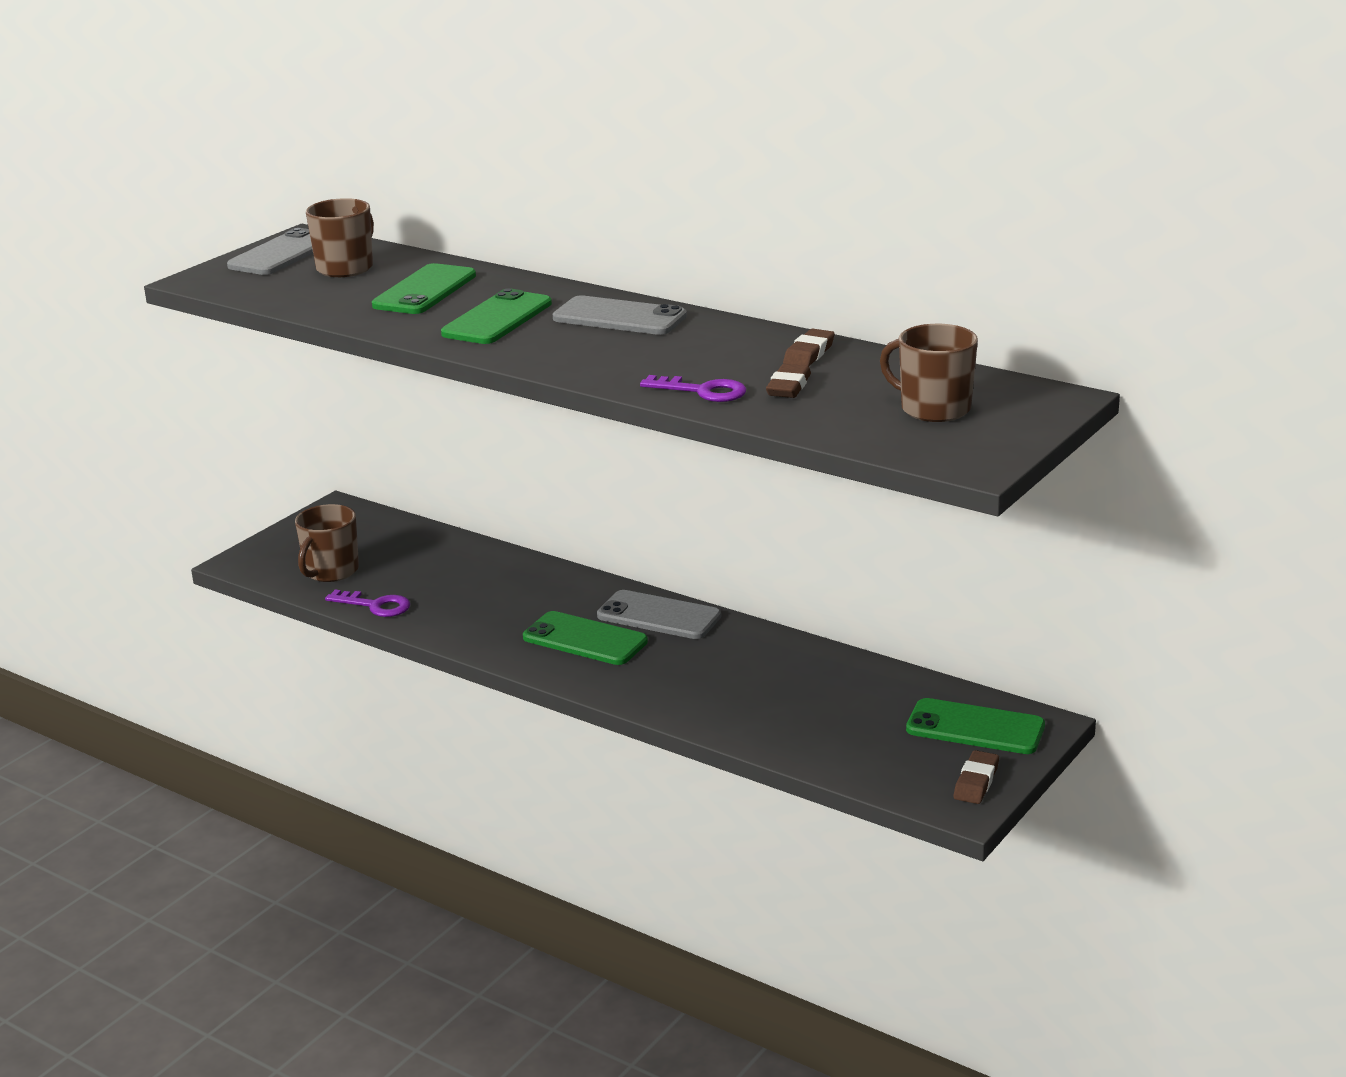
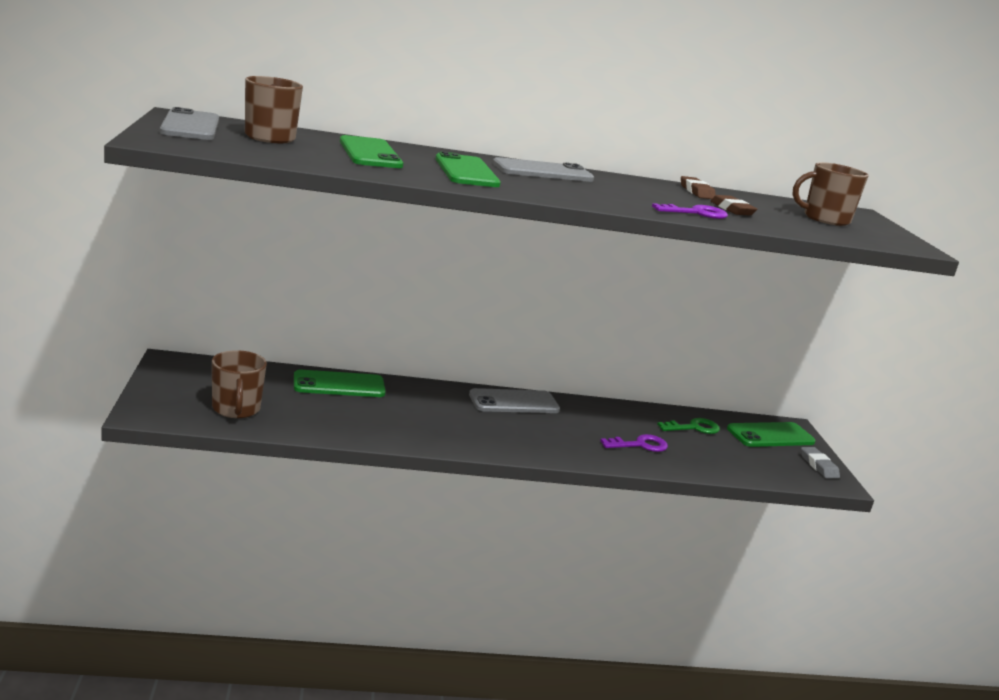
camera: 45 degrees left, 5 degrees down
purple key [325,589,410,617] -> purple key moved to [600,434,668,452]
green phone [523,611,648,665] -> green phone moved to [294,370,386,397]
brown eraser [954,750,999,804] -> grey eraser [801,447,840,478]
none -> green key [657,418,720,434]

